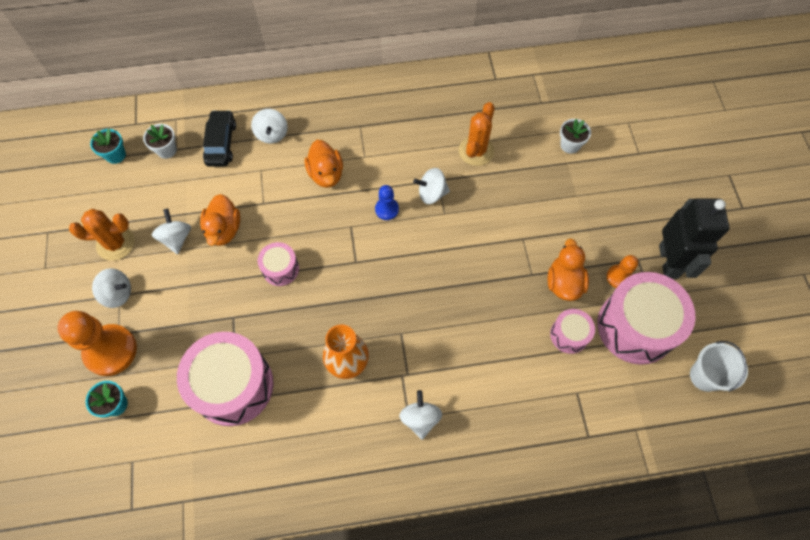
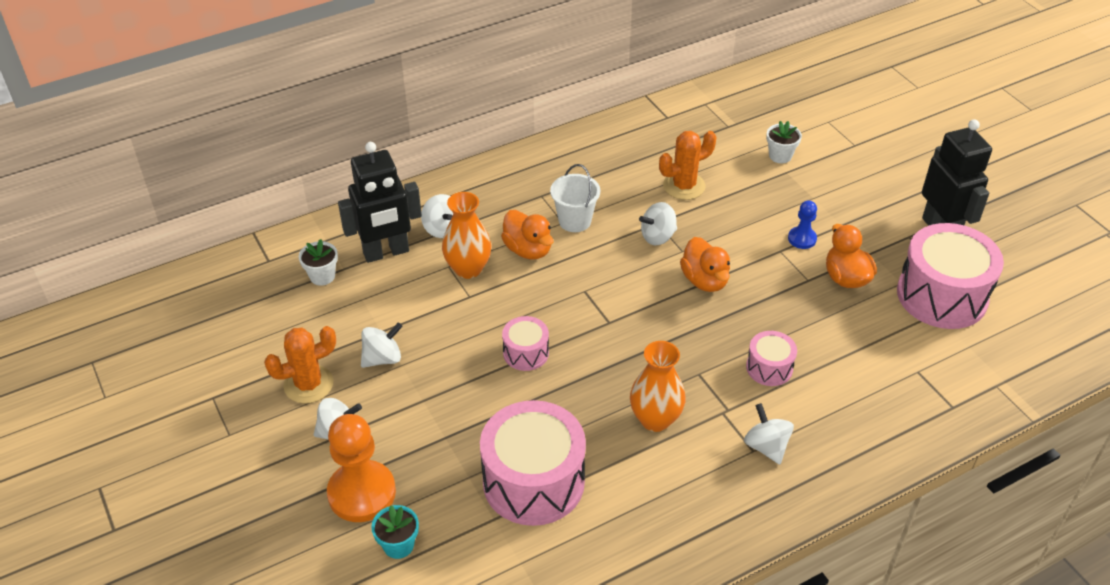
camera: 20 degrees left, 20 degrees down
turquoise flower pot [90,129,126,164] -> none
white spinning top [152,209,191,254] -> white spinning top turned 90 degrees clockwise [361,323,403,368]
orange duck [200,194,240,246] -> orange duck moved to [680,237,730,292]
black car [203,110,236,167] -> black robot [338,142,422,263]
blue pawn [375,185,399,220] -> blue pawn moved to [788,200,817,249]
orange cactus [459,102,495,166] -> orange cactus turned 60 degrees clockwise [659,131,717,200]
pink drum [550,309,595,354] -> pink drum moved to [746,331,797,386]
orange pawn [606,255,638,288] -> none
white bucket [690,341,748,392] -> white bucket moved to [550,164,600,232]
none -> orange vase [442,192,491,279]

